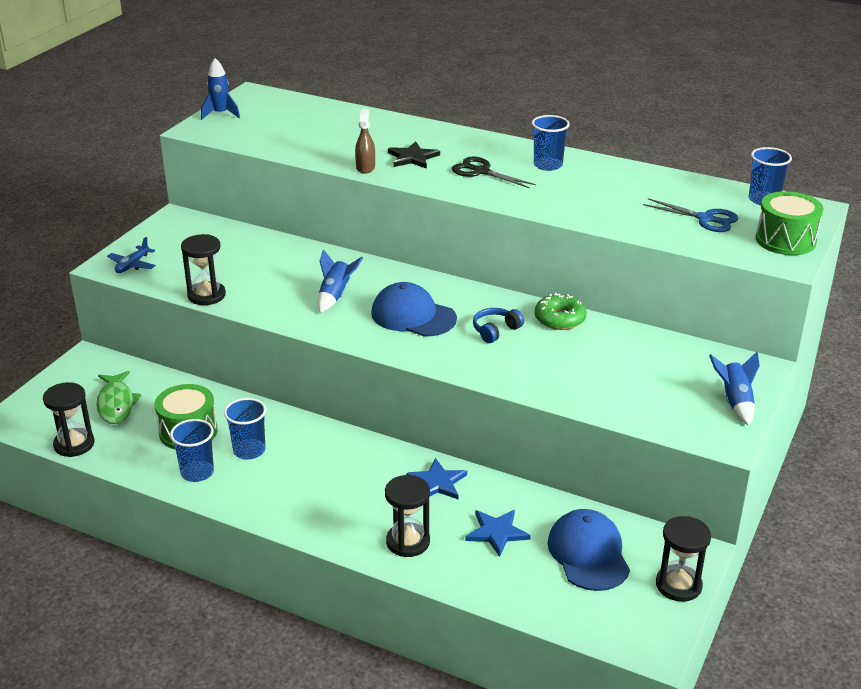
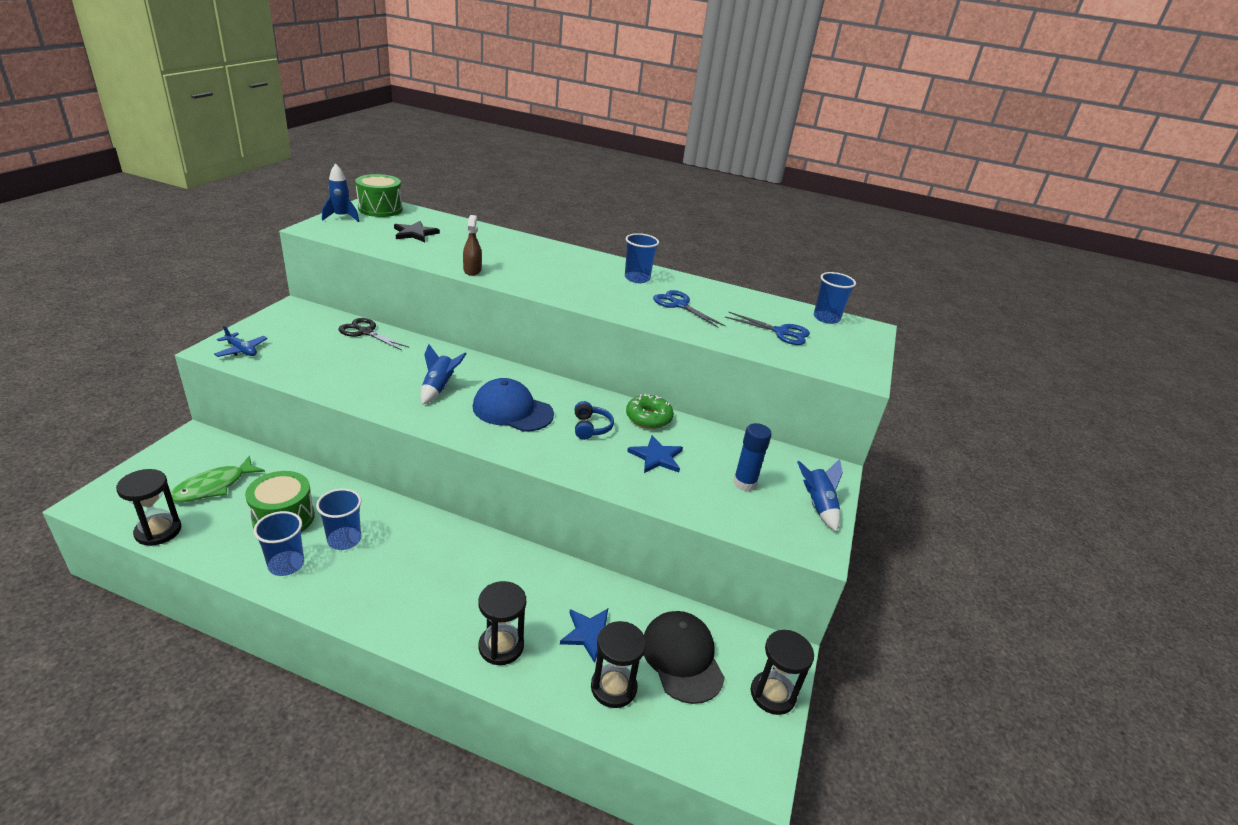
camera: 10 degrees left, 0 degrees up
green fish [96,371,141,424] -> green fish turned 60 degrees clockwise [171,456,265,503]
blue plane [107,237,156,273] -> blue plane turned 75 degrees counterclockwise [214,325,268,357]
black hourglass [181,234,226,305] -> black hourglass moved to [591,621,646,708]
black star [388,141,440,169] -> black star moved to [394,221,440,242]
blue star [406,458,467,499] -> blue star moved to [627,435,683,473]
black scissors [452,156,536,188] -> black scissors moved to [339,318,409,350]
blue headphones [473,308,524,343] -> blue headphones turned 135 degrees clockwise [574,401,614,440]
blue cap [547,509,630,591] -> black cap [644,611,725,704]
green drum [756,191,824,255] -> green drum moved to [355,174,403,217]
none -> blue scissors [653,290,726,328]
none -> blue glue stick [733,423,772,491]

